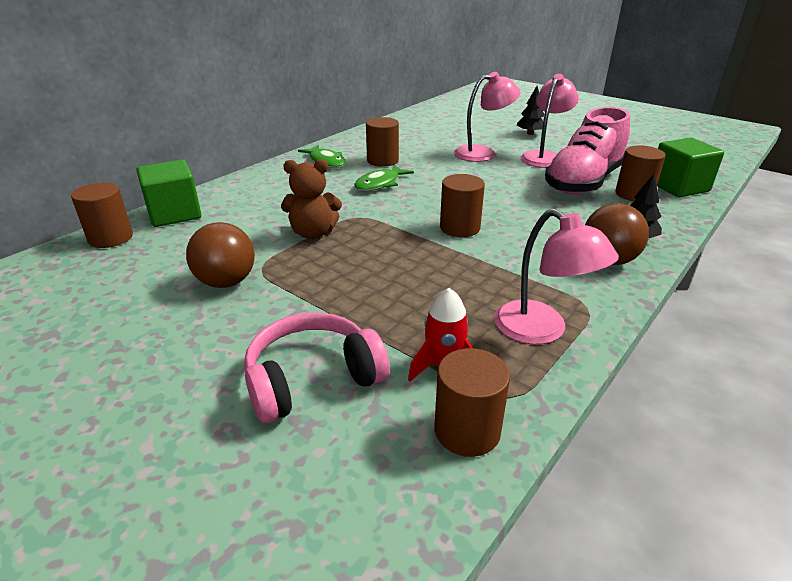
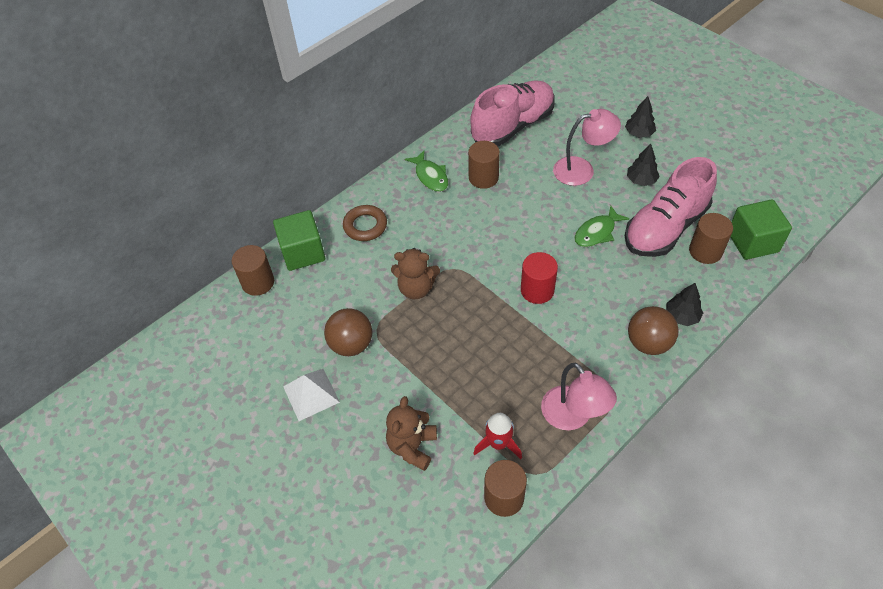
camera: 10 degrees right, 20 degrees up
pink headphones [244,312,390,423] -> brown teddy bear [386,396,437,471]
green fish [354,165,414,191] -> green fish moved to [574,206,630,247]
brown cylinder [440,174,485,237] -> red cylinder [521,252,558,304]
pink lamp [520,74,579,168] -> black tree [627,144,660,186]
none -> white pyramid [283,369,340,421]
none -> brown ring [343,205,387,241]
none -> pink shoe [470,80,555,146]

